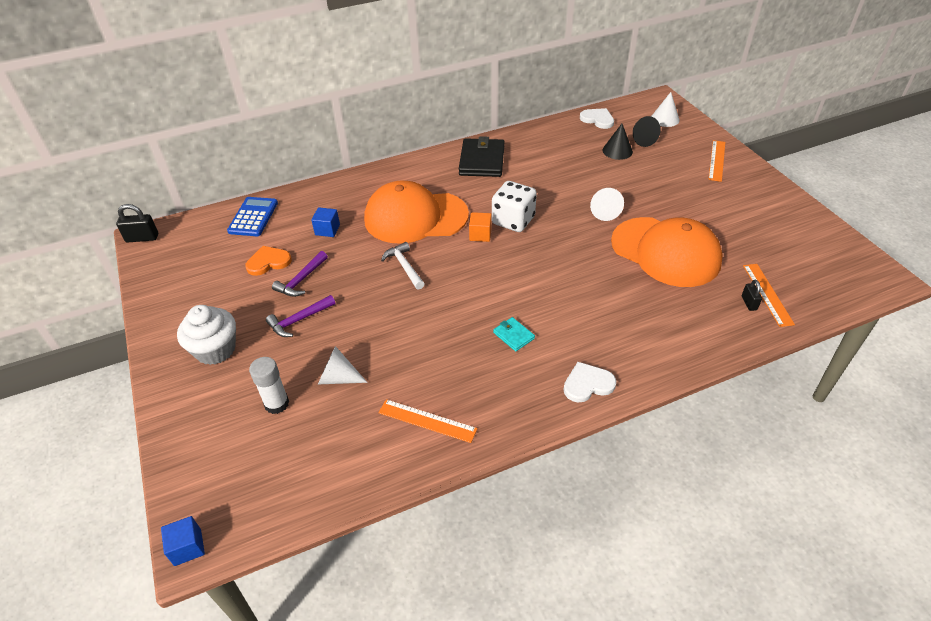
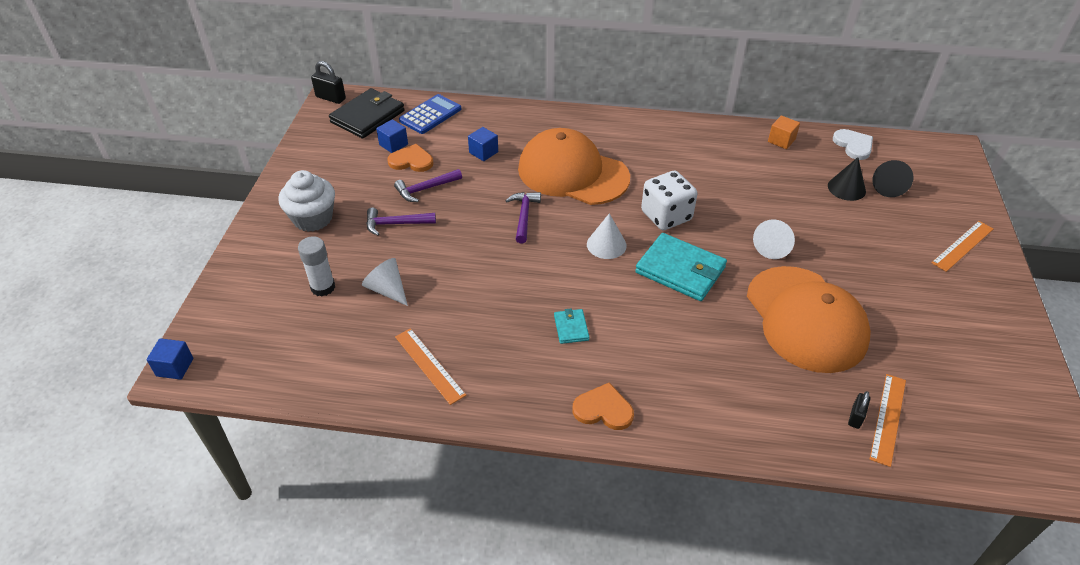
camera: 30 degrees right, 0 degrees up
white hammer [381,242,425,290] -> purple hammer [505,192,541,243]
black wallet [459,136,505,177] -> black wallet moved to [329,88,405,139]
orange cube [469,212,491,242] -> orange cube moved to [768,116,800,149]
white heart [564,362,616,402] -> orange heart [572,383,634,430]
white cone [651,92,680,127] -> white cone moved to [587,213,627,259]
none -> blue cube [376,119,408,153]
none -> turquoise wallet [635,233,727,301]

